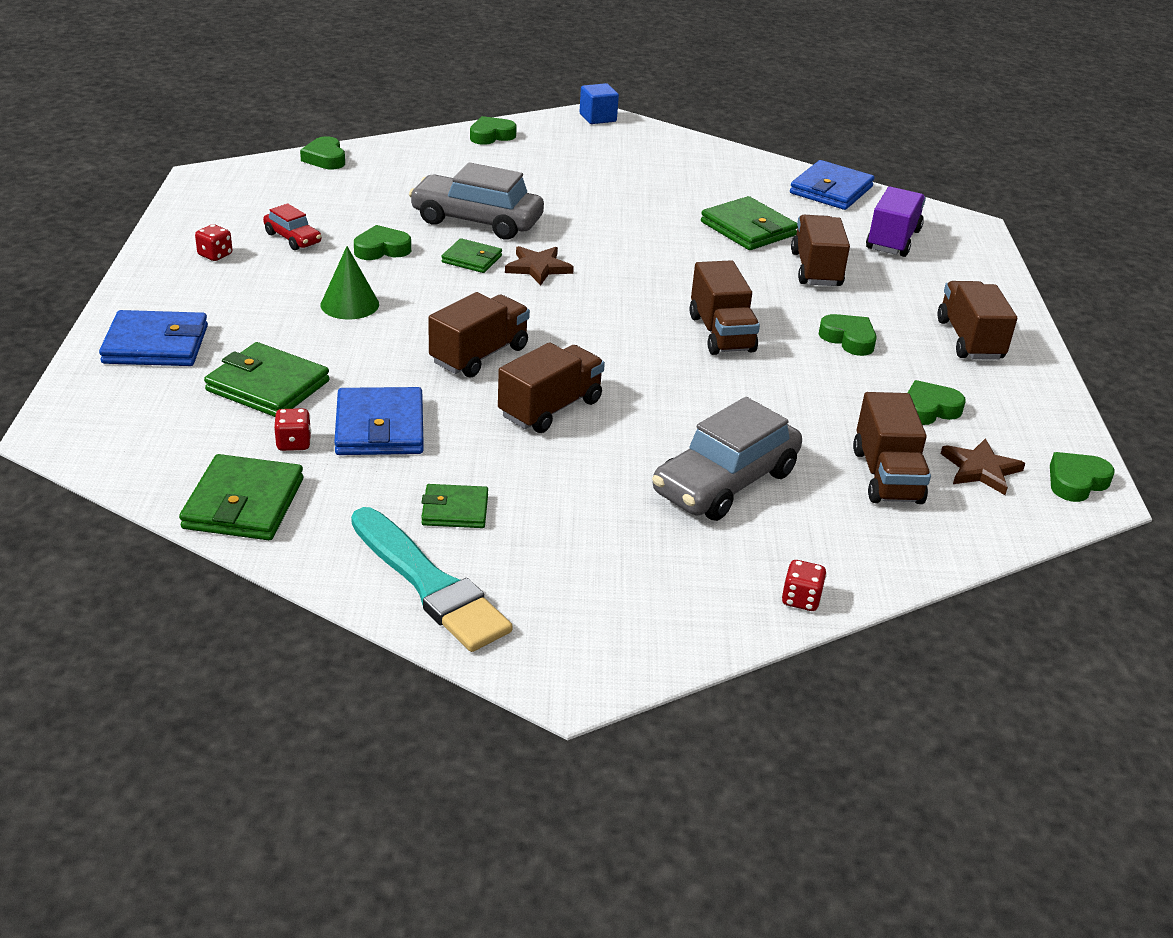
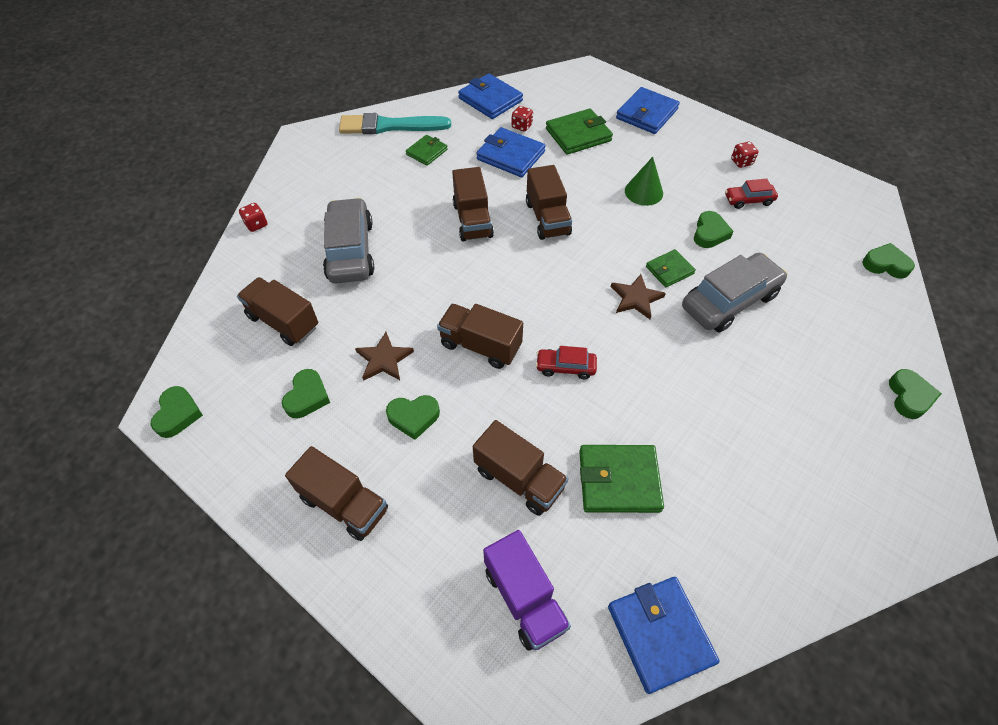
camera: 130 degrees right, 20 degrees up
green wallet [179,454,303,540] -> blue wallet [458,74,523,119]
blue cube [579,83,619,124] -> none
brown star [940,438,1025,495] -> brown star moved to [355,332,414,381]
none -> red car [536,346,597,379]

